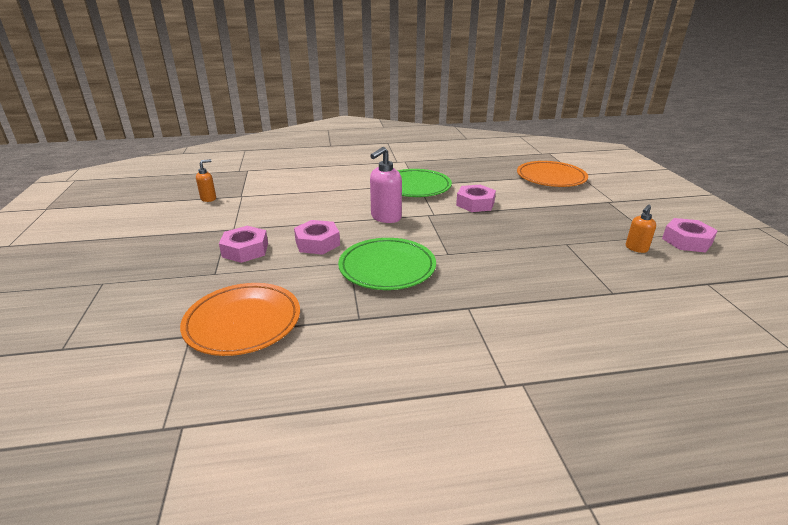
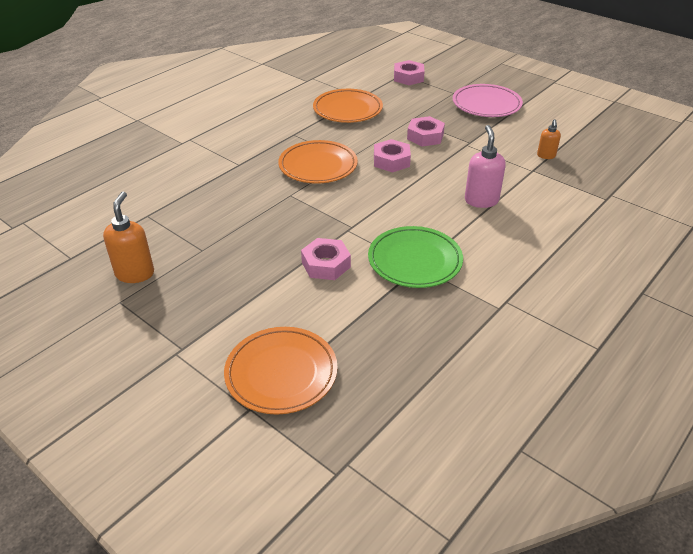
camera: 140 degrees right, 10 degrees up
green plate [338,238,436,290] -> orange plate [278,140,358,184]
pink soap dispenser [370,147,402,223] -> pink soap dispenser moved to [465,125,506,208]
orange soap dispenser [626,205,656,253] -> orange soap dispenser [103,192,154,283], size x1.69
pink nut [662,218,718,253] -> pink nut moved to [394,60,425,85]
none -> pink plate [453,84,523,117]

